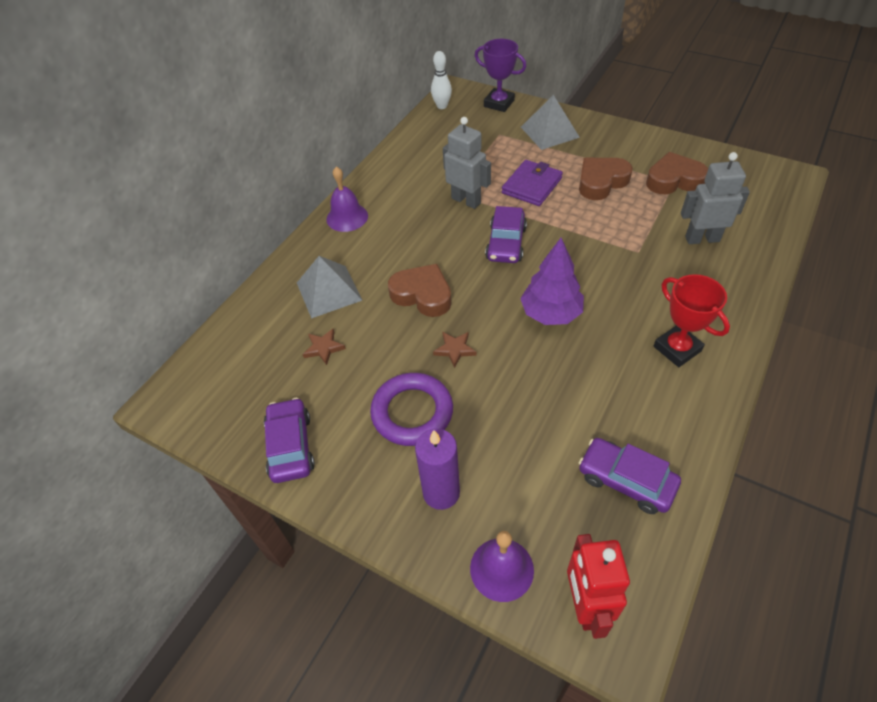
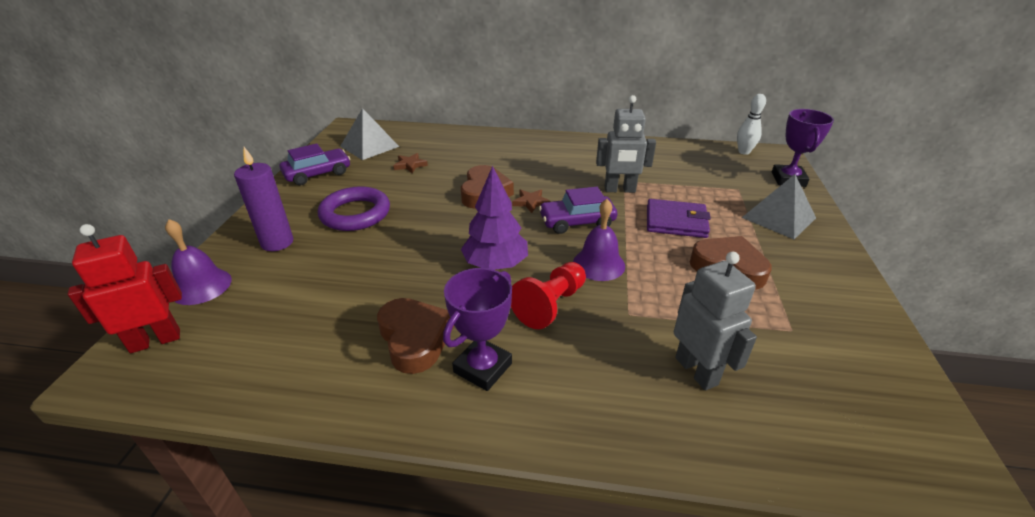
camera: 65 degrees right, 15 degrees down
grey pyramid [297,256,362,319] -> grey pyramid moved to [340,108,399,160]
purple bell [326,167,368,232] -> purple bell moved to [573,199,625,281]
brown star [433,332,477,368] -> brown star moved to [512,189,550,213]
grey robot [443,117,491,209] -> grey robot turned 75 degrees clockwise [596,95,656,193]
purple car [579,438,681,514] -> none
brown heart [646,152,708,194] -> brown heart moved to [377,298,454,374]
red trophy [654,274,730,367] -> purple trophy [443,268,512,391]
none -> red pawn [511,262,586,329]

